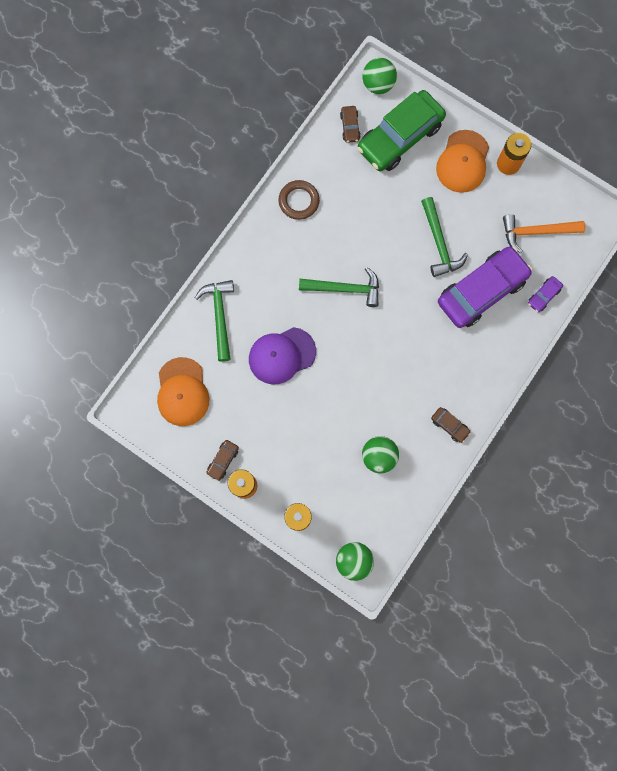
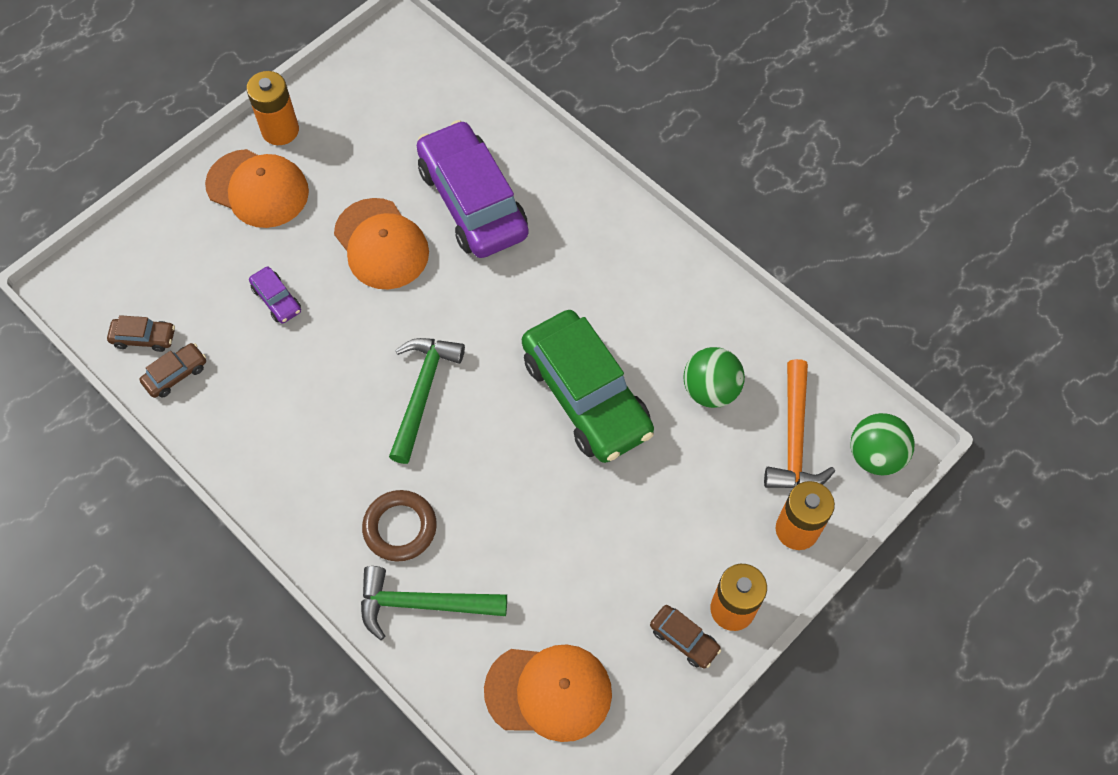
camera: 80 degrees left, 15 degrees down
purple cap [249,327,316,384] -> none
brown ring [278,180,320,220] -> brown ring moved to [362,490,437,562]
green car [357,90,446,172] -> green car moved to [522,310,654,463]
green ball [362,58,397,94] -> none
green hammer [421,197,468,277] -> orange cap [334,198,429,290]
brown car [431,407,471,443] -> brown car moved to [139,343,206,398]
orange hammer [503,214,586,253] -> orange hammer moved to [764,359,835,488]
purple car [528,276,563,312] -> purple car moved to [249,267,301,323]

